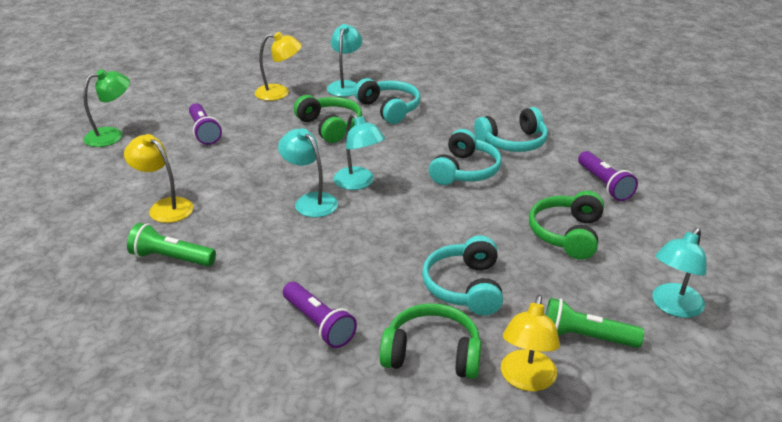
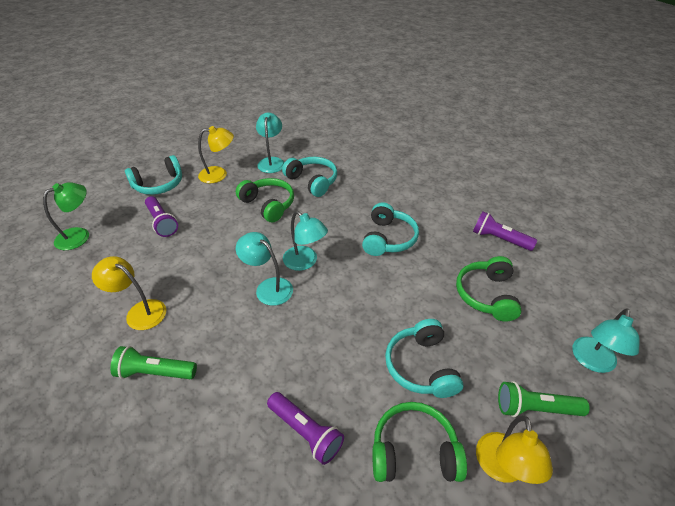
camera: 10 degrees left, 10 degrees up
turquoise headphones [474,107,548,152] -> turquoise headphones moved to [125,155,182,195]
purple flashlight [578,151,638,201] -> purple flashlight turned 150 degrees clockwise [473,211,537,251]

